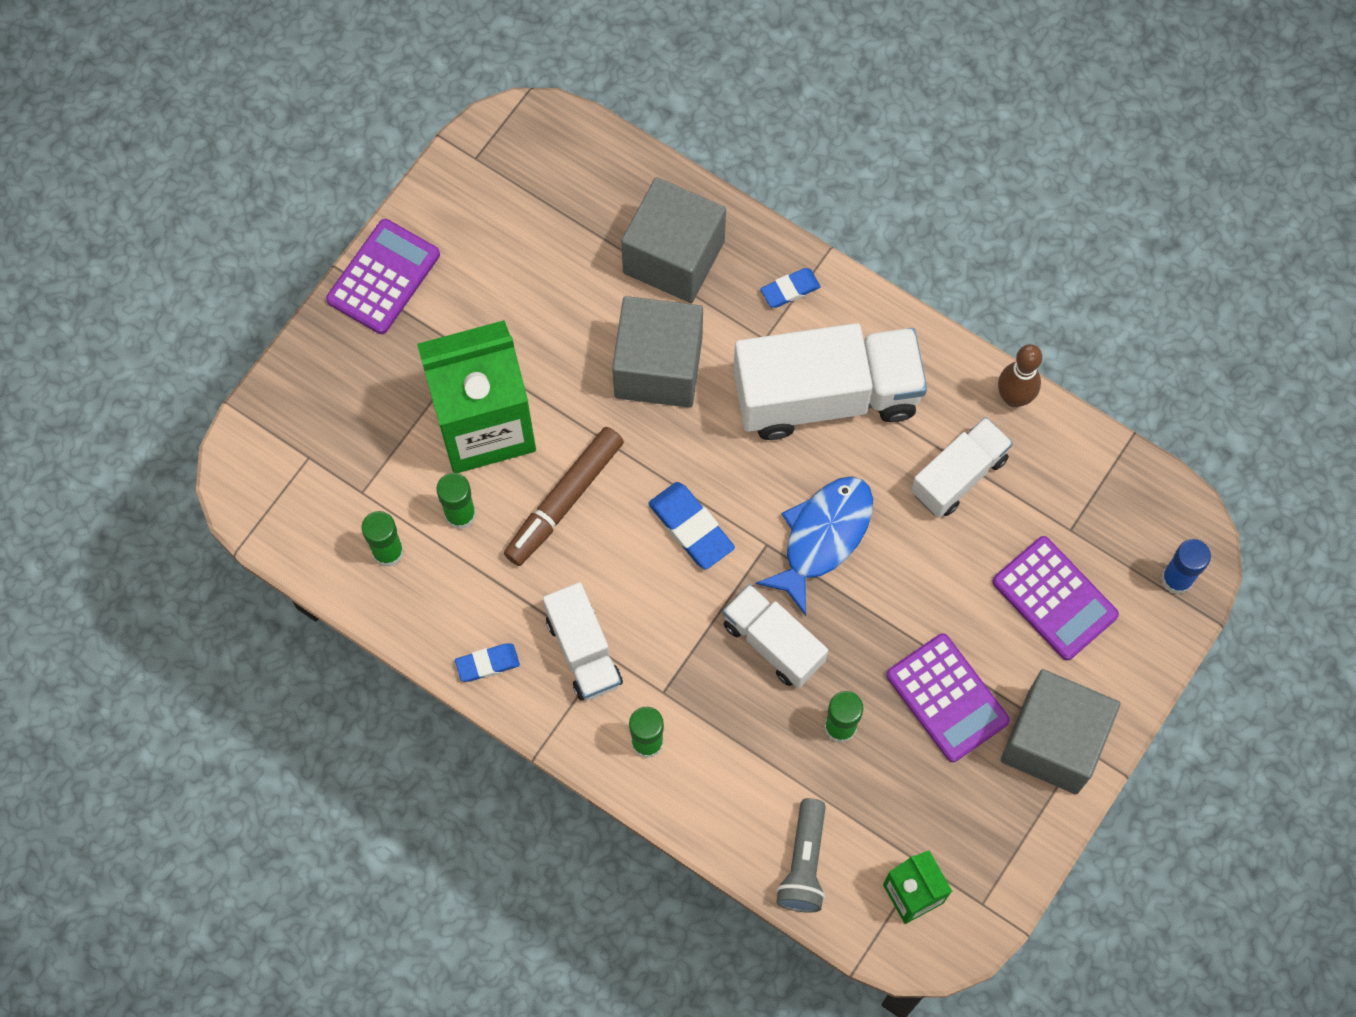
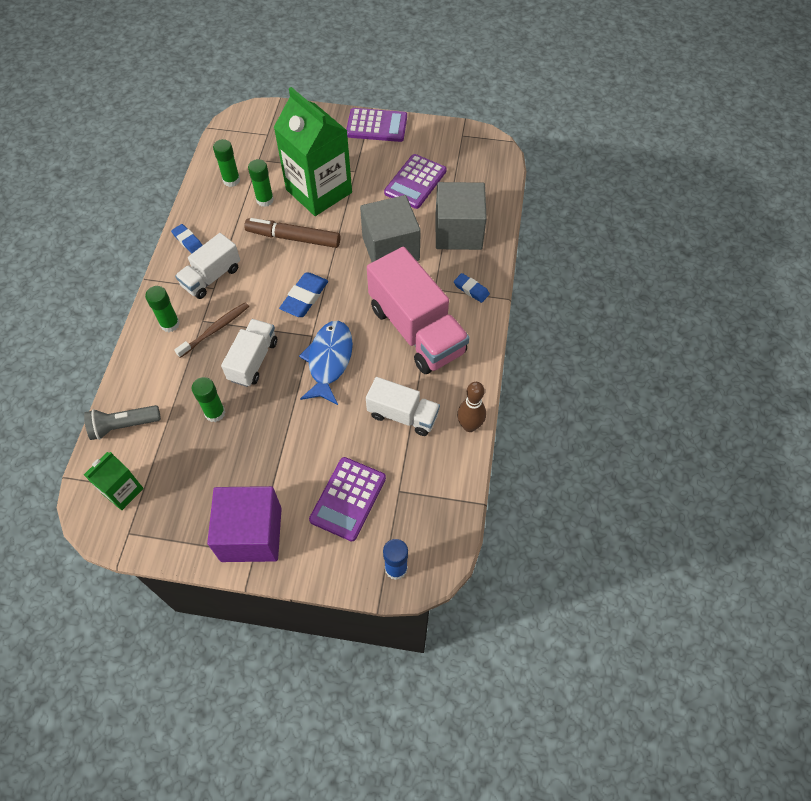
camera: 65 degrees right, 10 degrees down
white truck [733,323,927,440] -> pink truck [367,247,470,374]
blue fish [756,476,873,616] -> blue fish turned 90 degrees counterclockwise [299,321,353,405]
purple calculator [886,633,1010,762] -> purple calculator moved to [384,154,447,209]
grey cube [1001,669,1120,794] -> purple cube [207,486,282,562]
none -> brown toothbrush [174,302,249,358]

